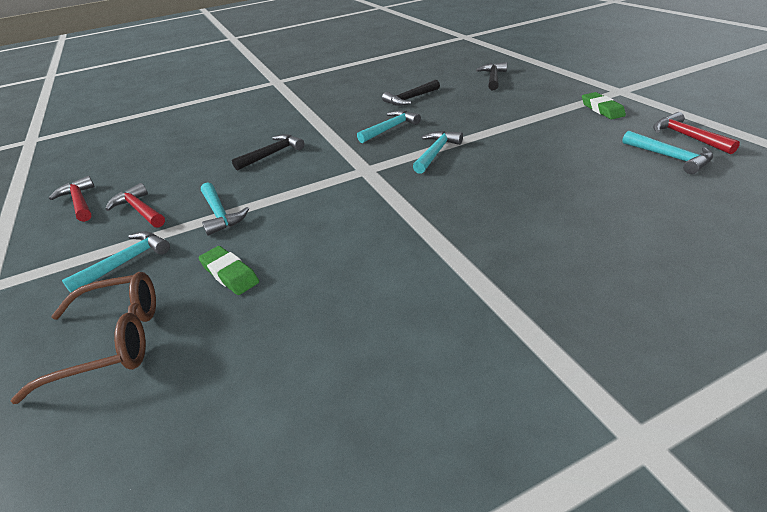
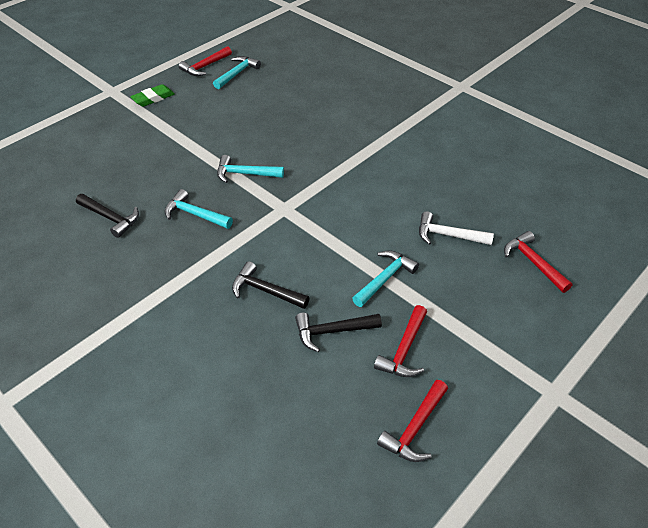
camera: 115 degrees left, 10 degrees up
brown glasses [11,272,156,404] -> red hammer [504,231,573,293]
turquoise hammer [62,231,170,293] -> none
green eraser [198,246,259,295] -> white hammer [419,211,494,245]
black hammer [476,62,507,90] -> black hammer moved to [295,312,382,352]

